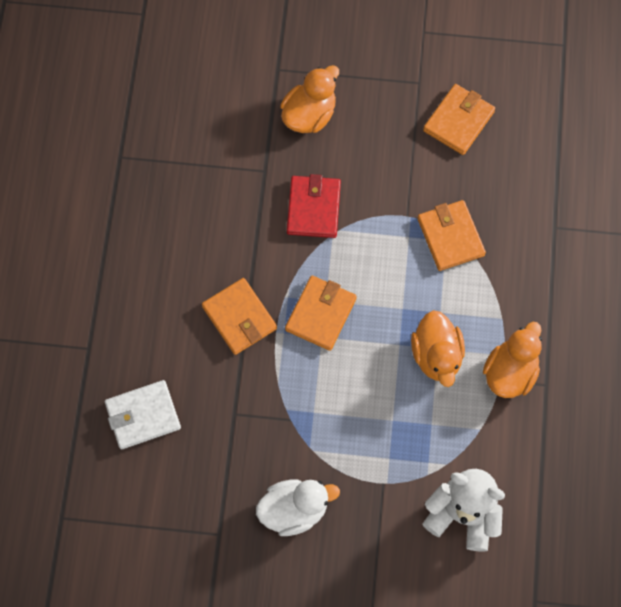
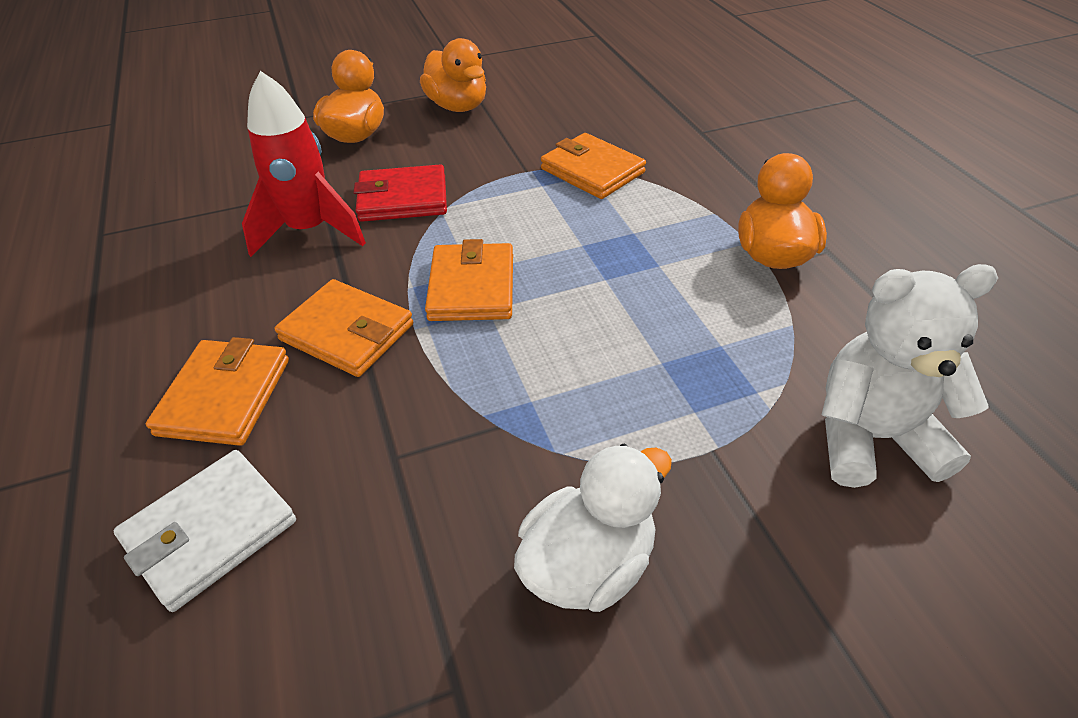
camera: 25 degrees left, 25 degrees down
red wallet [287,174,341,238] -> red wallet turned 75 degrees counterclockwise [353,164,447,222]
orange duck [411,310,465,387] -> orange duck moved to [420,38,486,112]
orange wallet [423,84,495,155] -> orange wallet moved to [146,337,289,446]
none -> red rocket [242,71,366,257]

